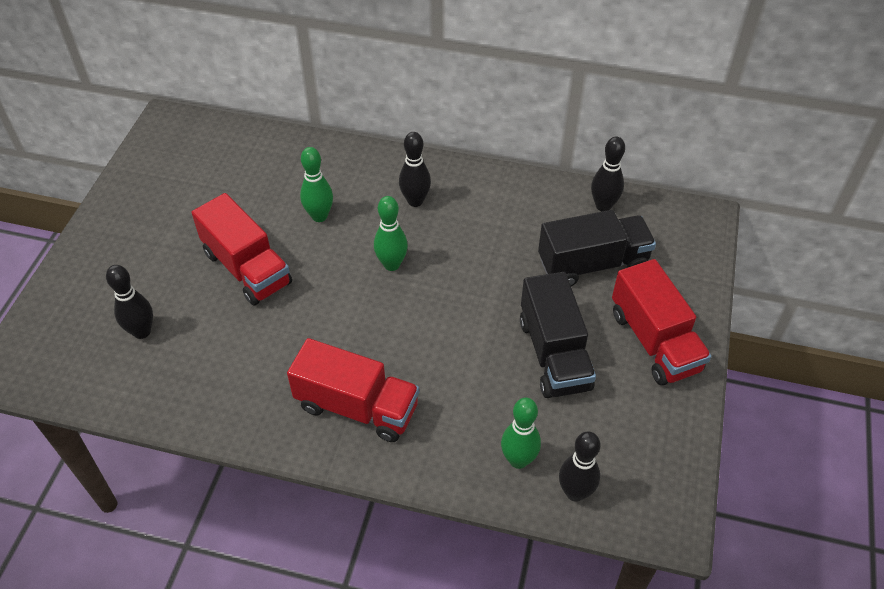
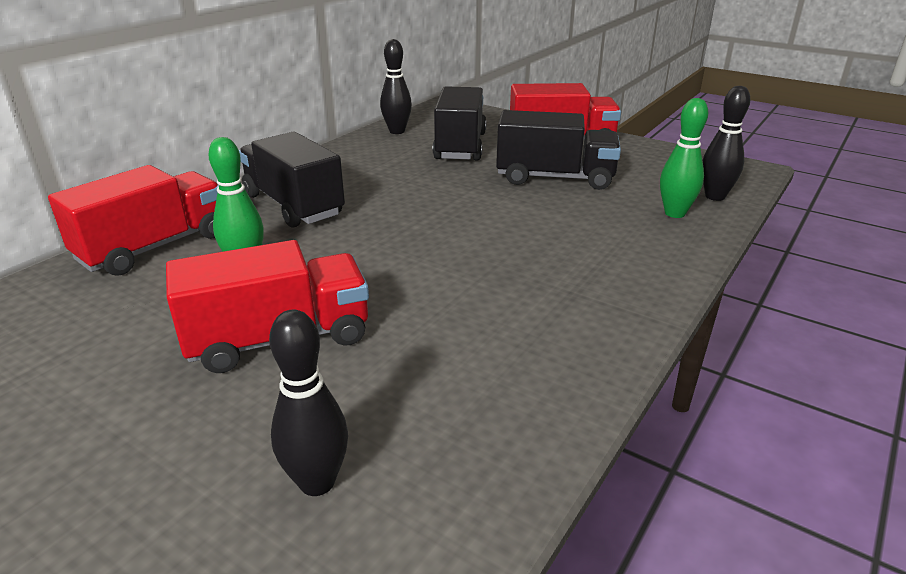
camera: 70 degrees left, 20 degrees down
red truck [287,338,419,442] -> red truck moved to [48,165,219,276]
green bowling pin [374,196,408,271] -> none
black bowling pin [399,132,431,207] -> black truck [239,132,345,228]

